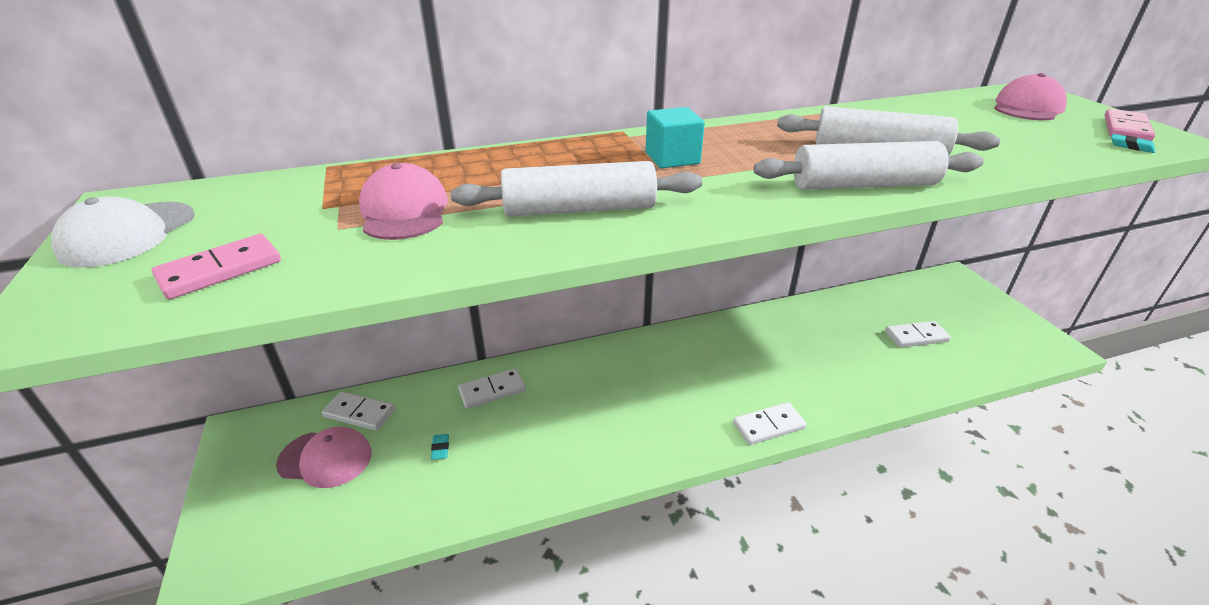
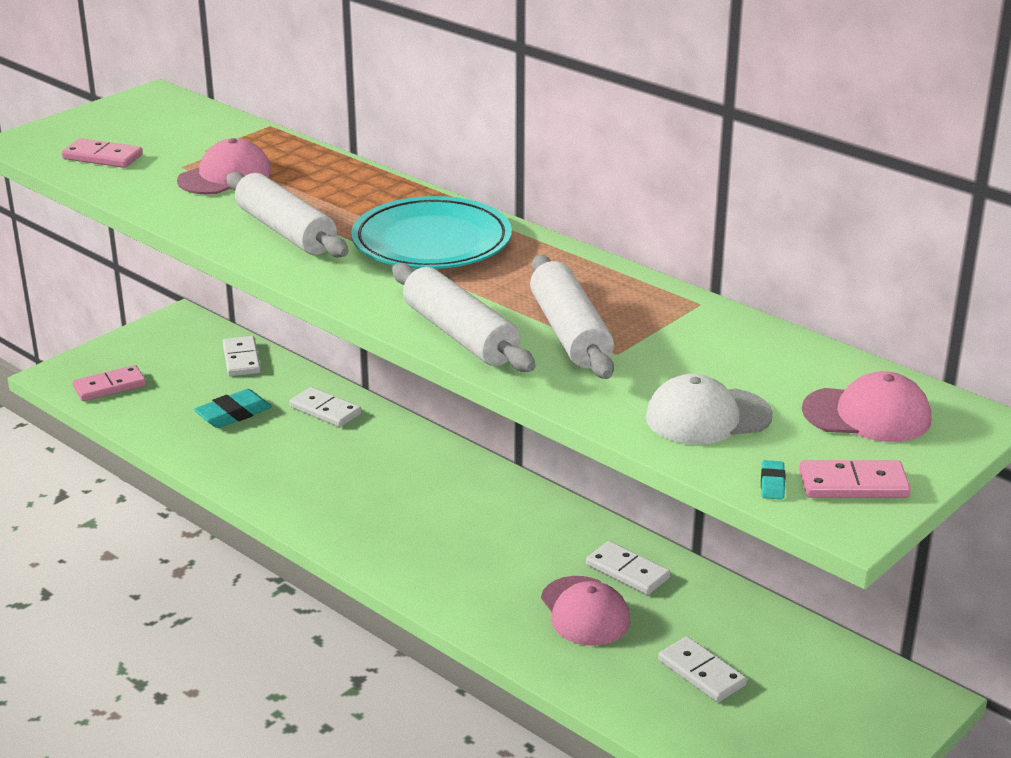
camera: 60 degrees right, 5 degrees down
white cap [51,196,195,268] -> white cap moved to [646,374,773,445]
pink cap [276,427,372,488] -> pink cap moved to [541,576,631,645]
turquoise eraser [431,434,449,460] -> turquoise eraser [194,389,272,428], size x2.06
turquoise cube [645,107,705,168] -> turquoise plate [351,196,512,269]
white domino [733,402,807,445] -> white domino moved to [586,541,670,595]
none -> pink domino [73,365,146,401]

